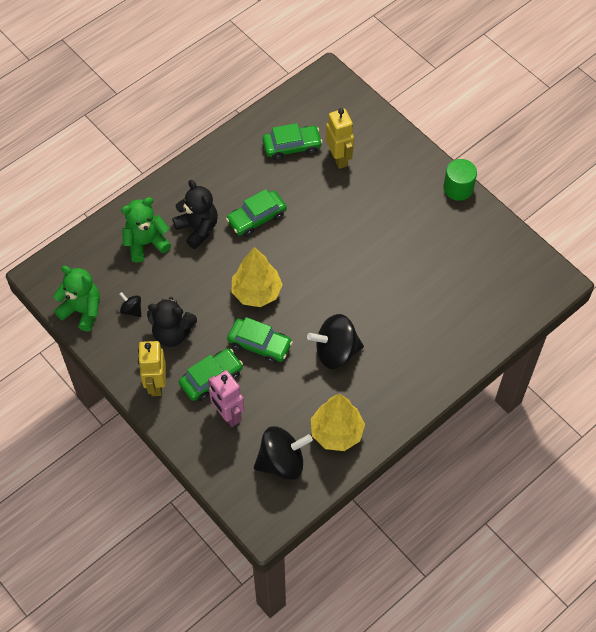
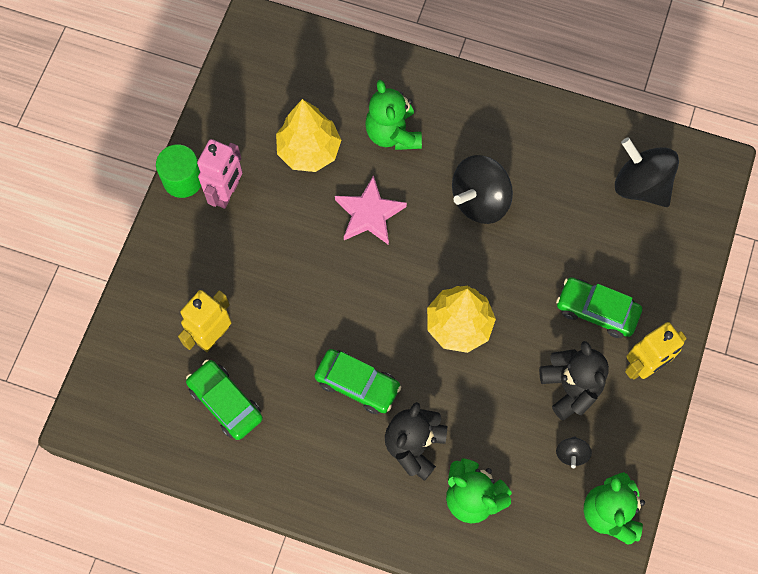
camera: 120 degrees left, 10 degrees up
pink robot [208,370,244,427] -> pink robot moved to [197,139,243,209]
green car [227,317,293,364] -> none
black spinning top [307,314,364,369] -> black spinning top turned 90 degrees clockwise [452,155,513,224]
yellow tree [311,394,365,451] -> yellow tree moved to [276,99,341,172]
none -> pink star [335,175,407,245]
none -> green teddy bear [365,80,422,150]

